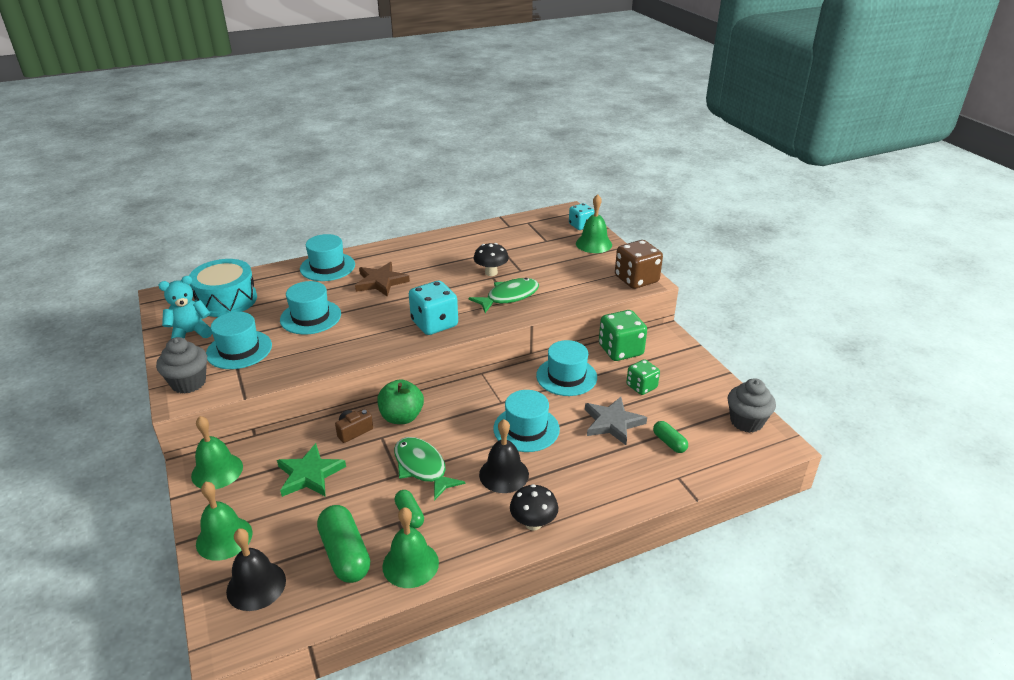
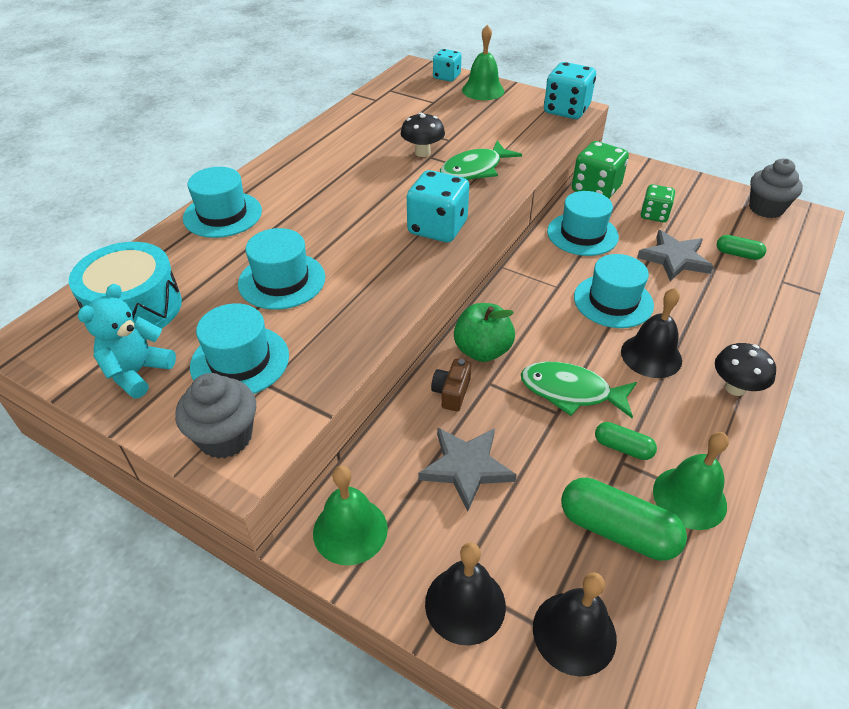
camera: 35 degrees left, 10 degrees up
green bell [196,482,253,561] -> black bell [425,542,506,645]
green star [277,443,346,497] -> grey star [418,427,517,512]
brown star [355,262,410,297] -> none
green fish [469,278,539,313] -> green fish turned 150 degrees counterclockwise [440,140,522,180]
brown dice [615,240,663,289] -> turquoise dice [544,62,596,119]

